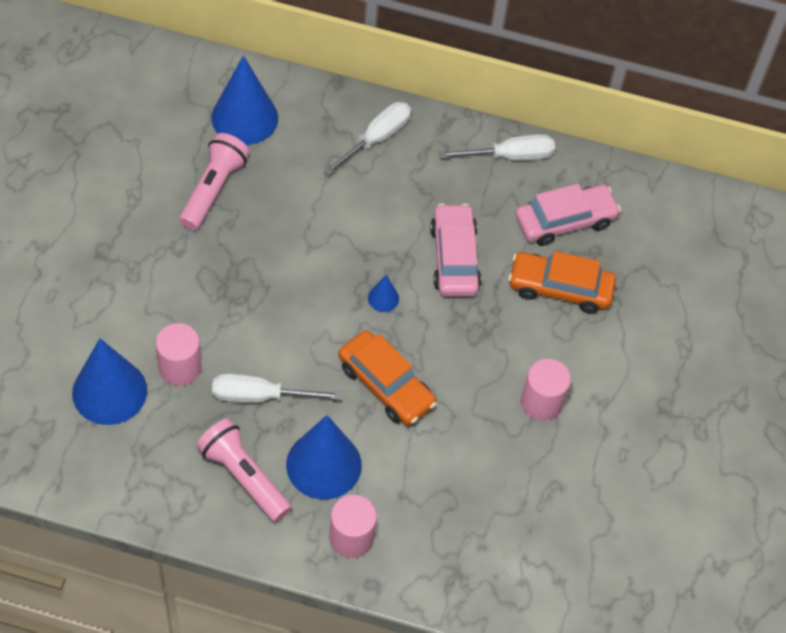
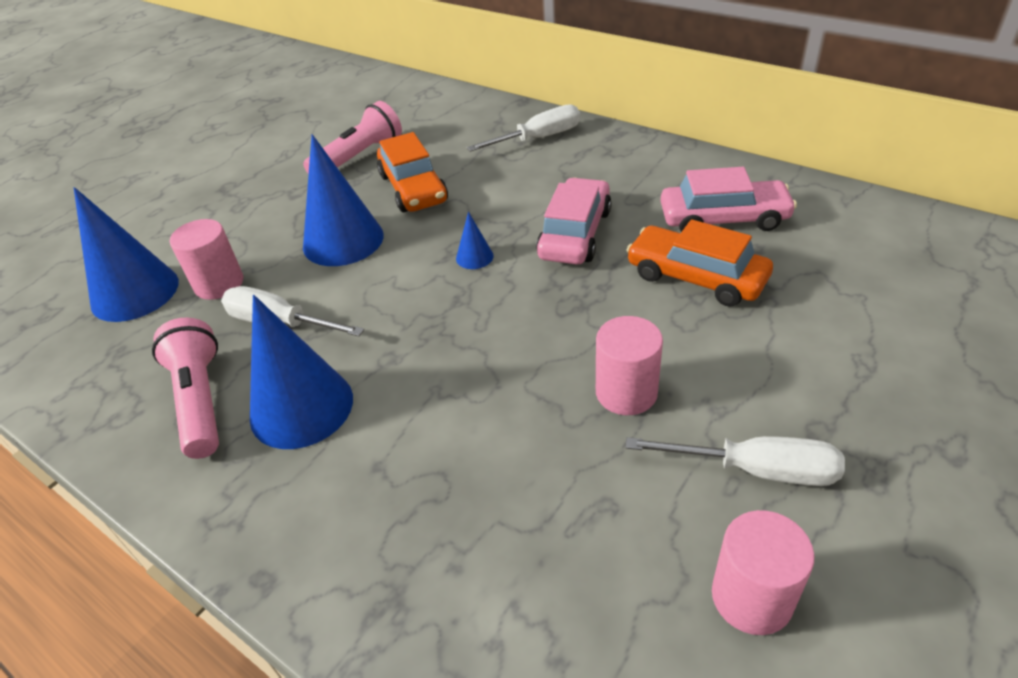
camera: 30 degrees right, 15 degrees down
blue cone [211,55,278,145] -> blue cone moved to [303,134,384,266]
pink cylinder [329,495,377,558] -> pink cylinder moved to [712,510,815,635]
orange car [338,330,437,426] -> orange car moved to [377,132,448,212]
white screwdriver [439,134,555,161] -> white screwdriver moved to [625,436,845,486]

